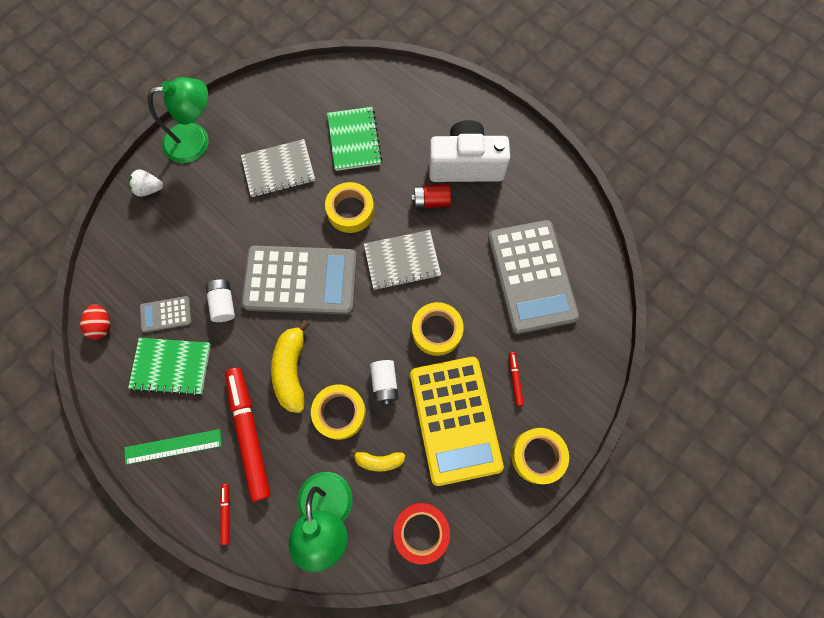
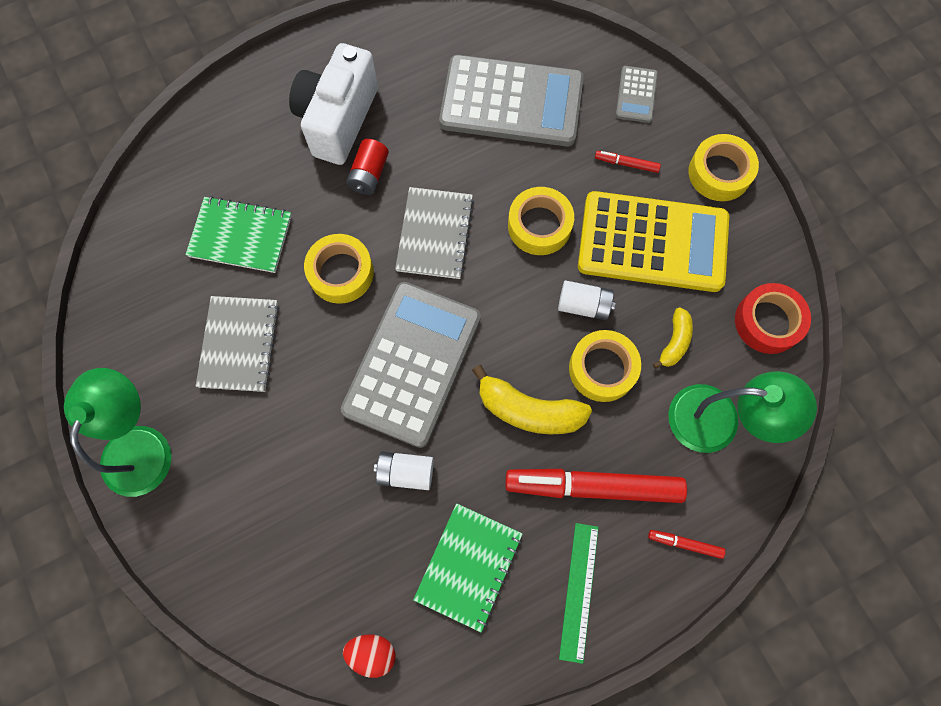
camera: 70 degrees left, 0 degrees up
white strawberry [129,169,163,197] -> none
grey calculator [140,296,192,333] -> grey calculator moved to [616,66,658,123]

